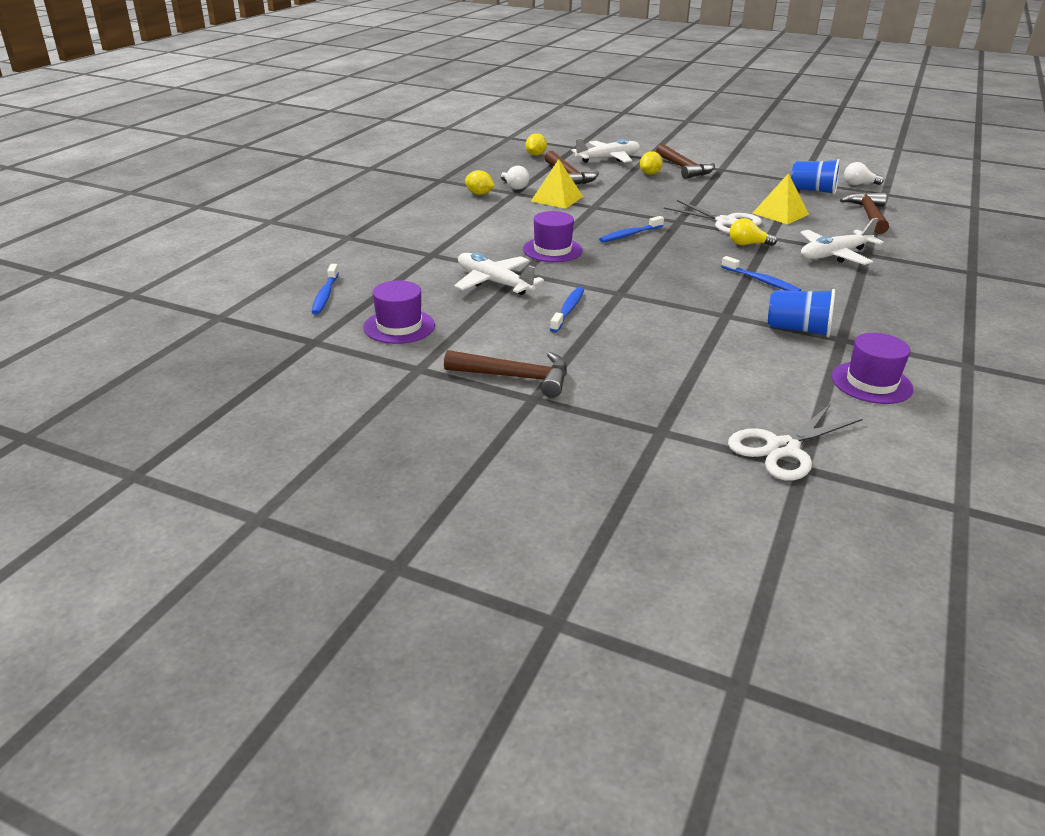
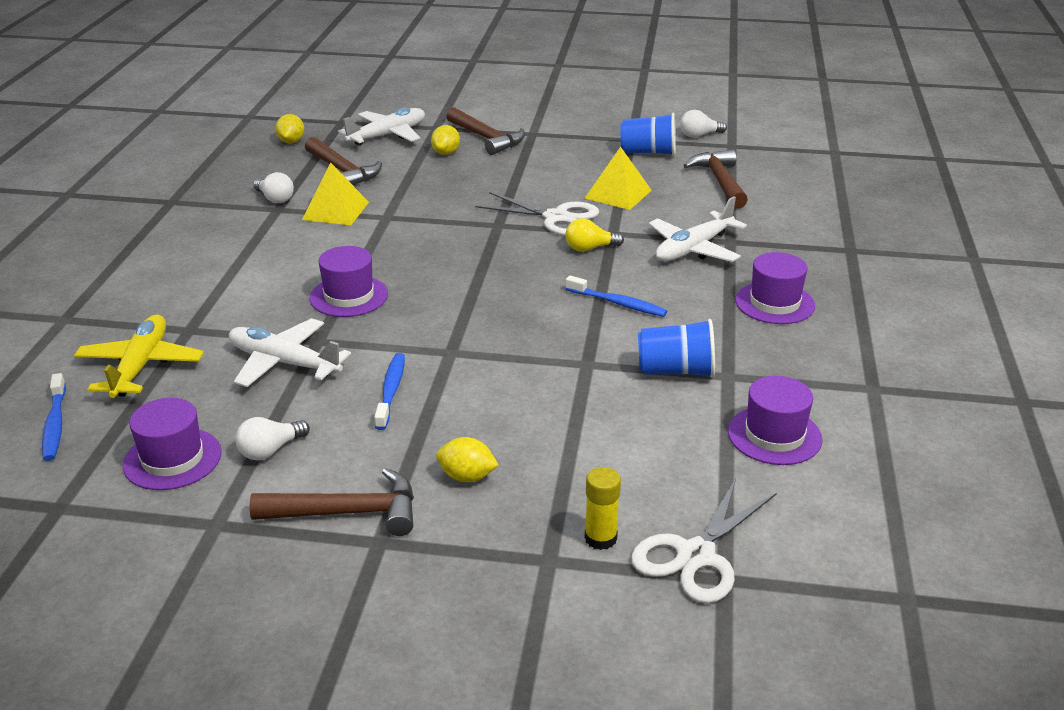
camera: 15 degrees left, 0 degrees up
yellow lemon [465,170,495,195] -> yellow lemon moved to [436,437,499,482]
blue toothbrush [599,216,664,242] -> none
none -> yellow plane [74,315,204,398]
none -> white light bulb [235,417,310,460]
none -> yellow glue stick [585,467,621,550]
none -> purple hat [735,252,815,324]

